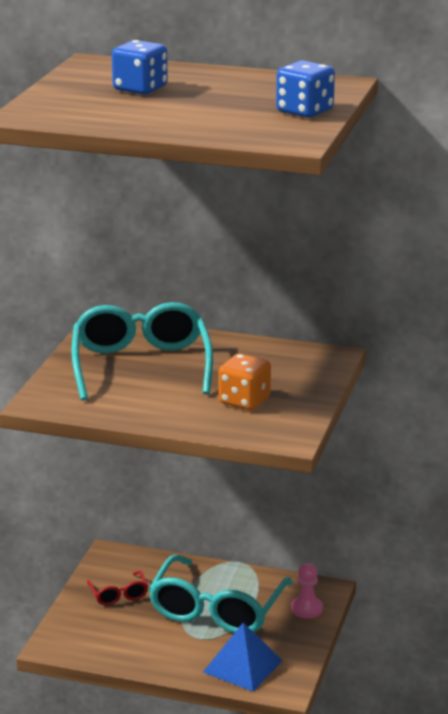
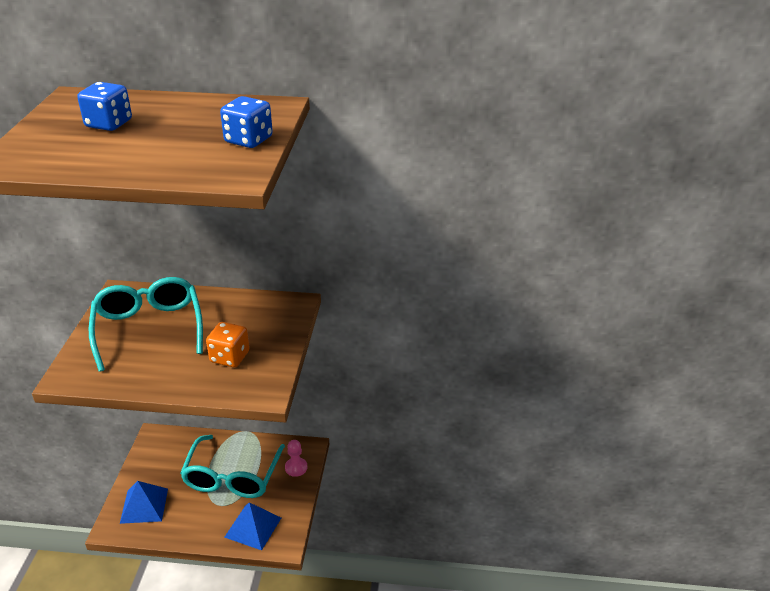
camera: 10 degrees left, 10 degrees up
red glasses [87,571,148,605] -> none
none -> blue pyramid [120,481,168,524]

